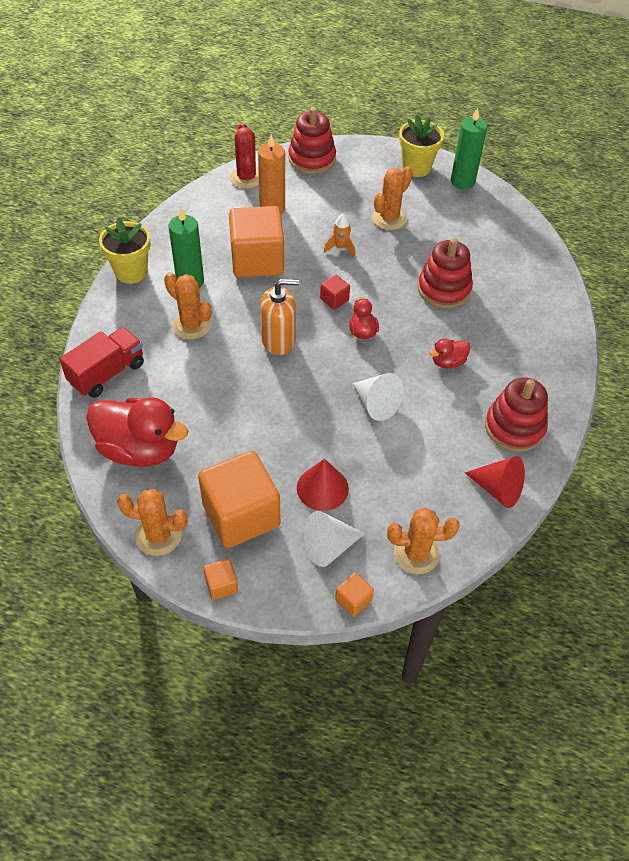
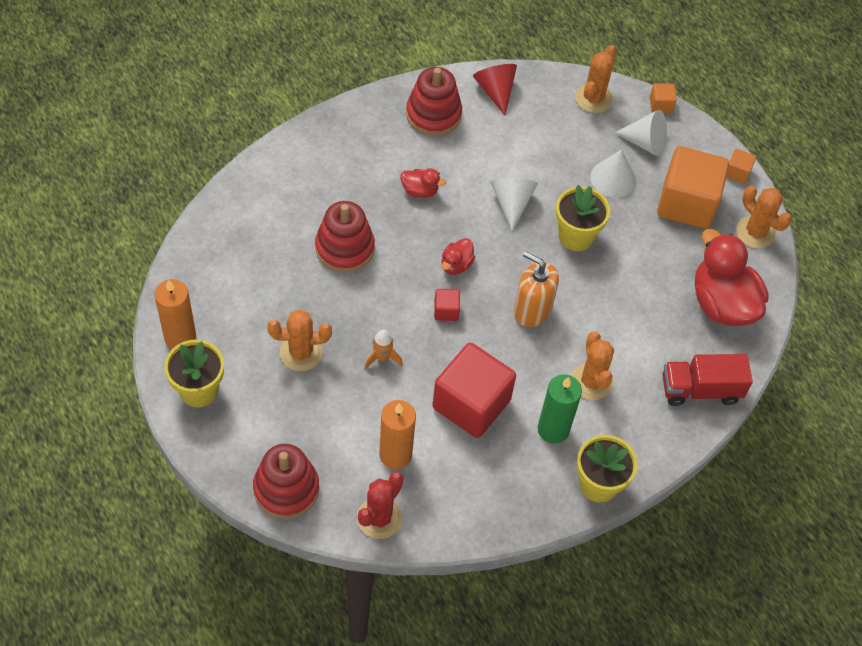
camera: 140 degrees left, 5 degrees up
orange cube [229,206,284,278] -> red cube [432,343,516,438]
red cone [297,459,349,511] -> white cone [590,150,637,198]
orange cactus [387,507,460,574] -> orange cactus turned 75 degrees clockwise [575,45,617,113]
green candle [451,108,487,190] -> orange candle [155,279,196,349]
none -> yellow flower pot [556,185,610,251]

